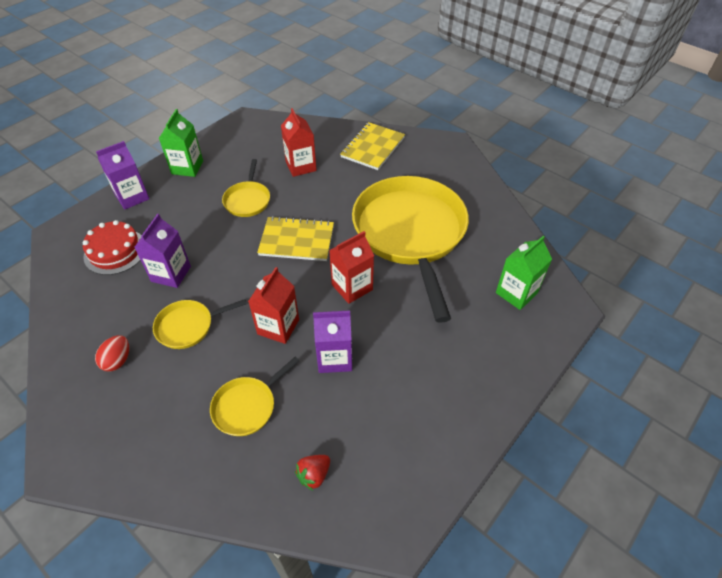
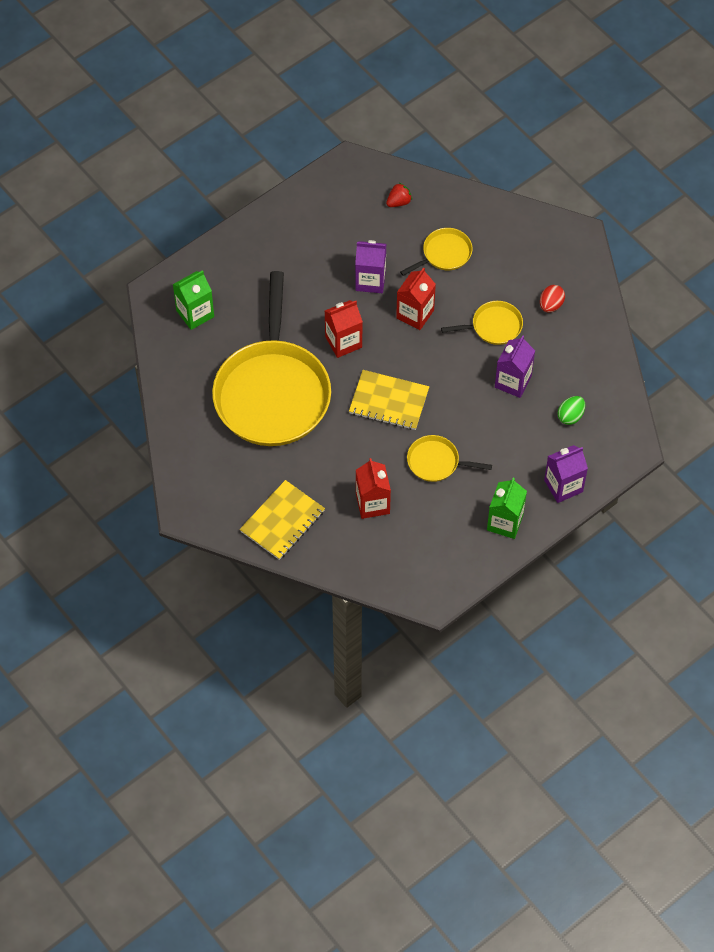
camera: 170 degrees left, 10 degrees up
red cake [83,220,142,275] -> green egg [558,396,585,425]
yellow pan [222,159,270,217] -> yellow pan turned 90 degrees counterclockwise [407,435,492,482]

